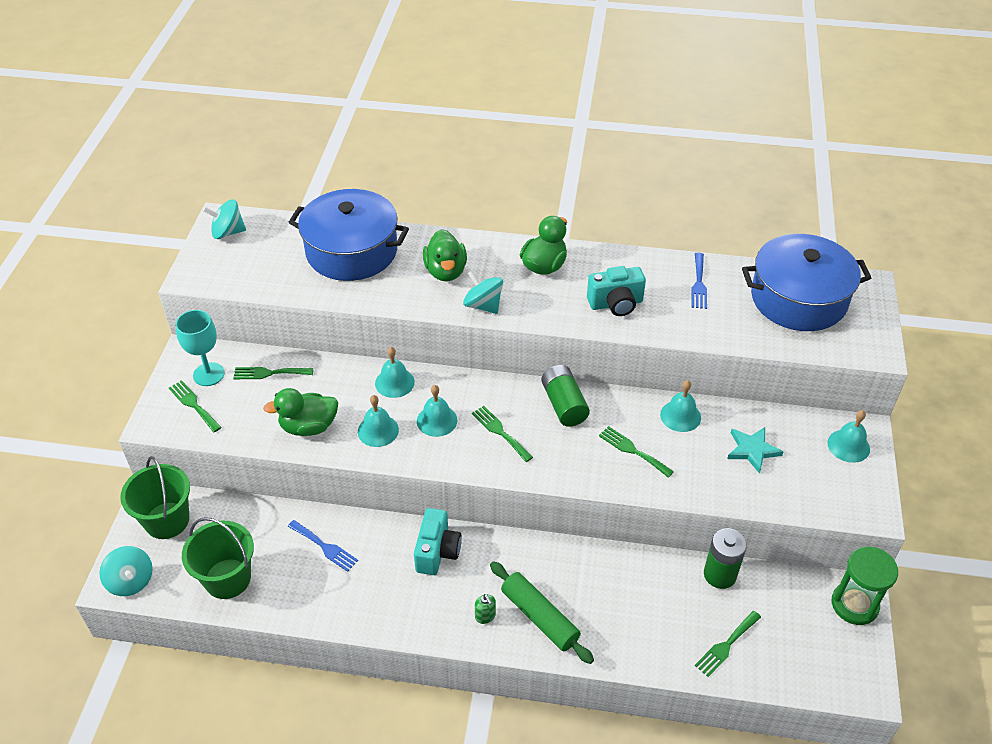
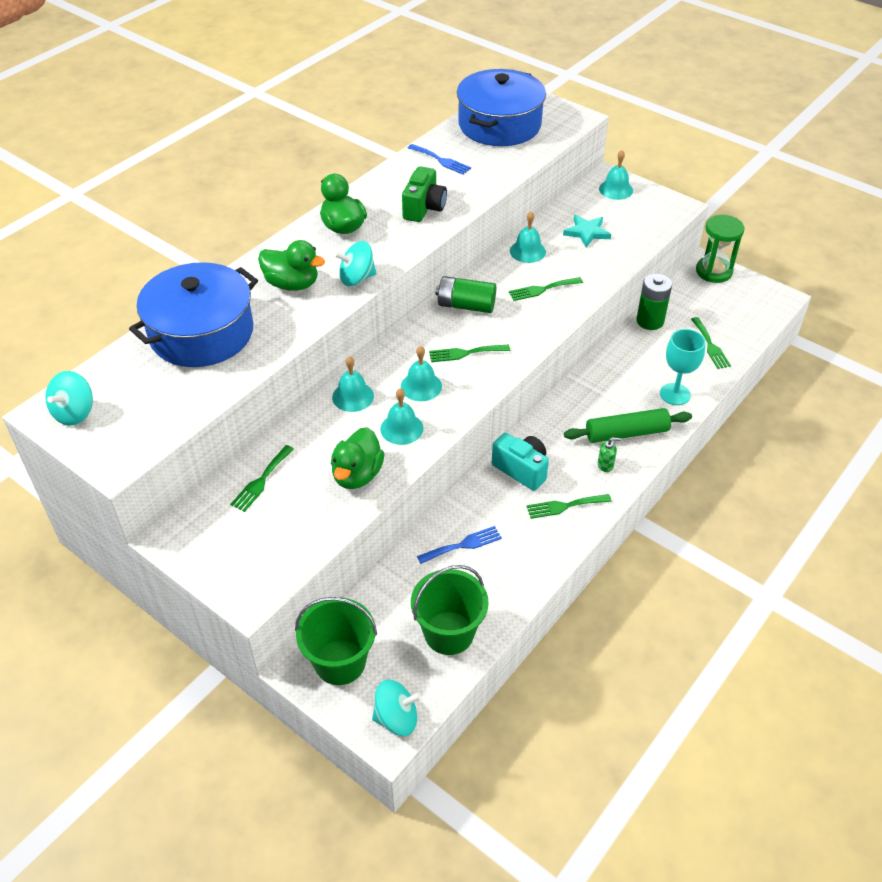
camera: 60 degrees left, 0 degrees up
green fork [169,380,222,432] -> green fork moved to [527,494,612,519]
turquoise goblet [175,310,225,386] -> turquoise goblet moved to [660,329,705,405]
turquoise camera [587,266,646,316] -> green camera [402,166,447,222]

